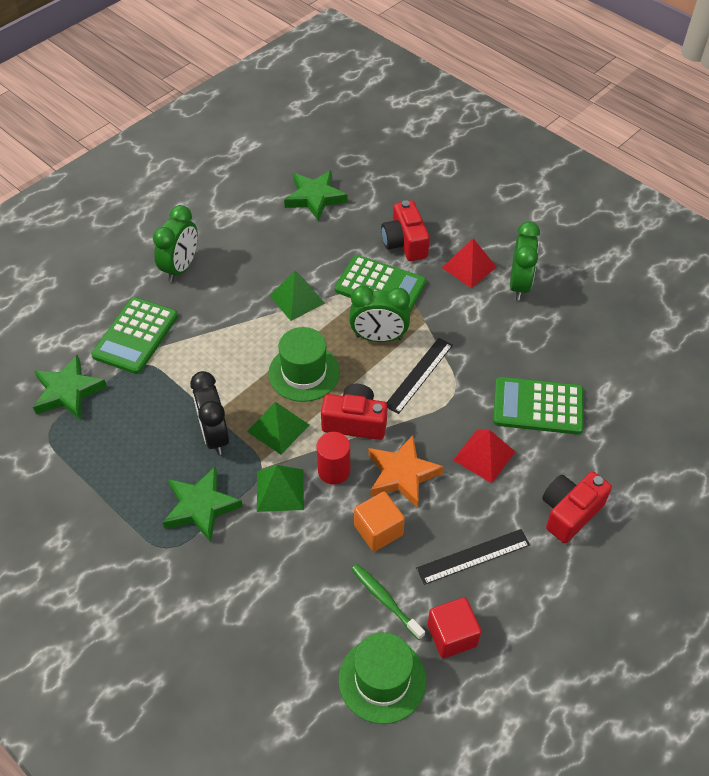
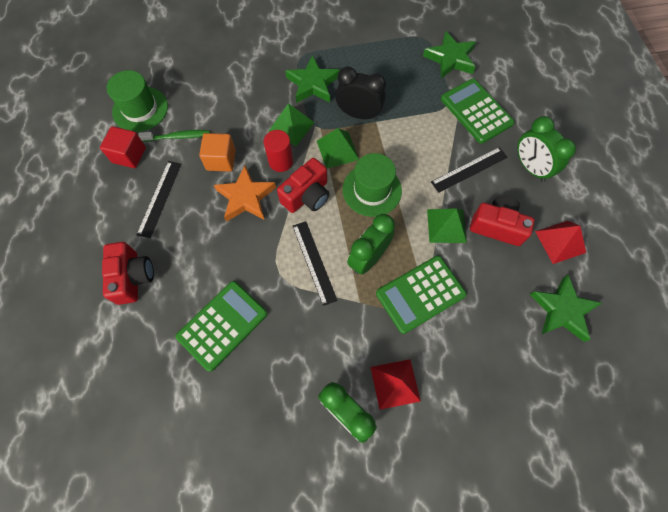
camera: 125 degrees right, 15 degrees up
red camera [381,200,430,261] -> red camera moved to [470,196,535,246]
red pyramid [453,429,515,483] -> red pyramid moved to [535,221,586,264]
none -> black ruler [431,147,508,193]

